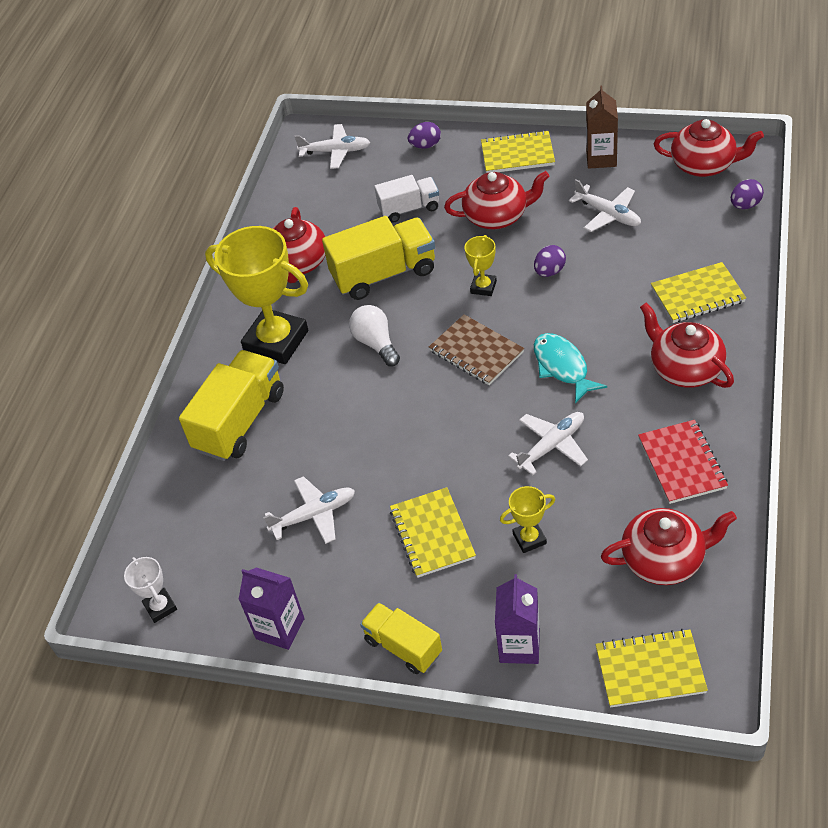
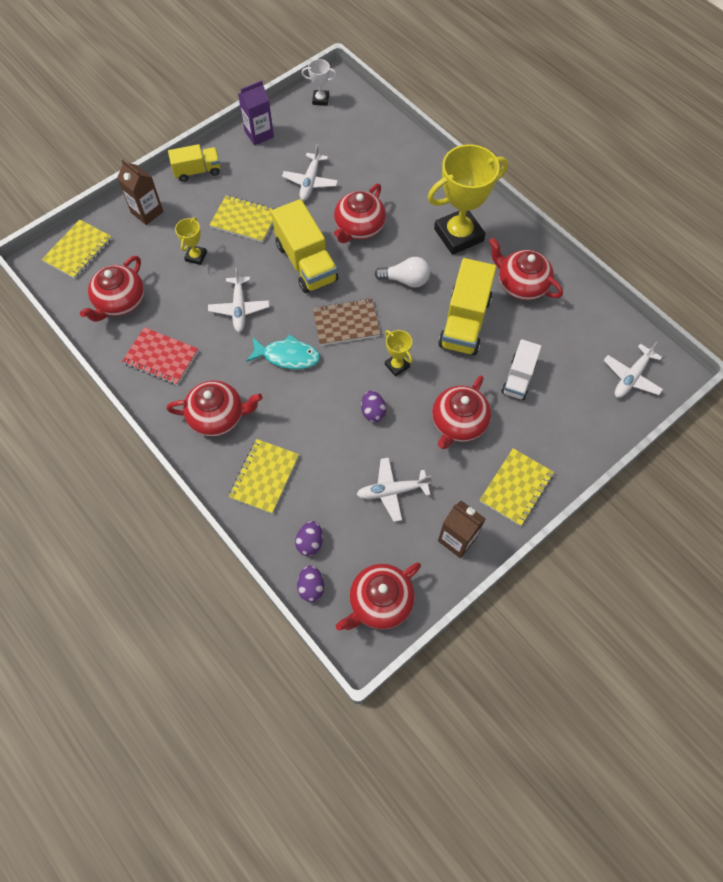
camera: 120 degrees right, 15 degrees up
yellow truck [179,350,284,461] -> yellow truck moved to [271,199,338,293]
purple egg [408,122,441,149] -> purple egg moved to [295,521,323,556]
purple carton [495,574,540,664] -> brown carton [117,159,164,225]
none -> red teapot [334,183,386,243]

